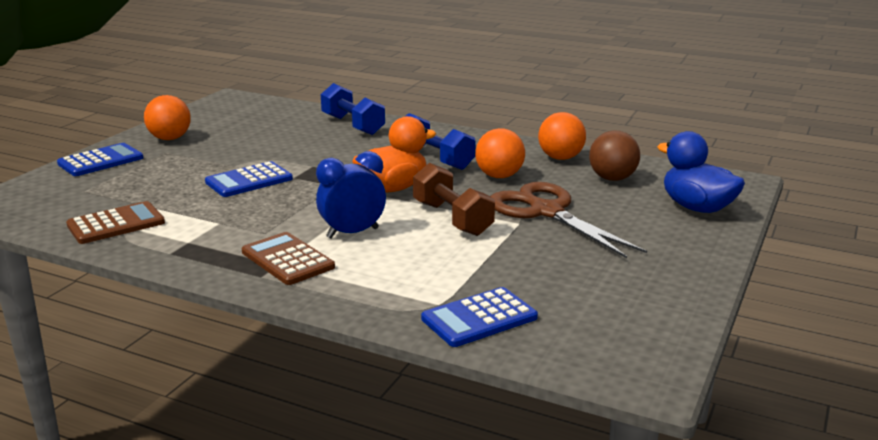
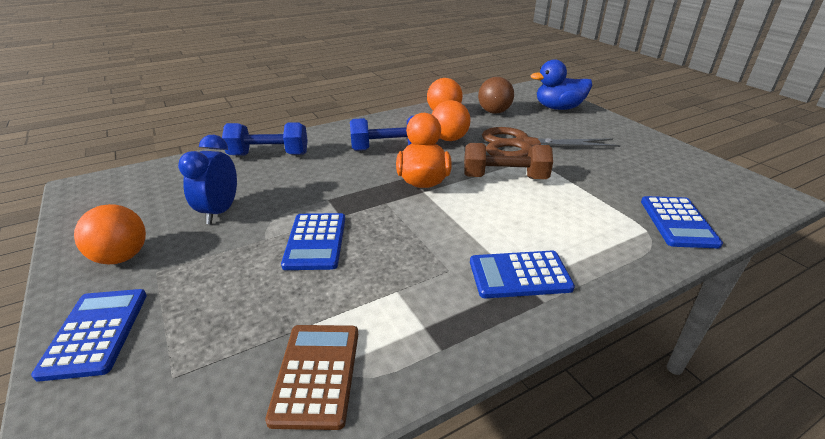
camera: 55 degrees left, 10 degrees up
brown calculator [242,232,335,285] -> blue calculator [470,251,575,298]
blue clock [316,151,386,239] -> blue clock moved to [178,135,237,224]

